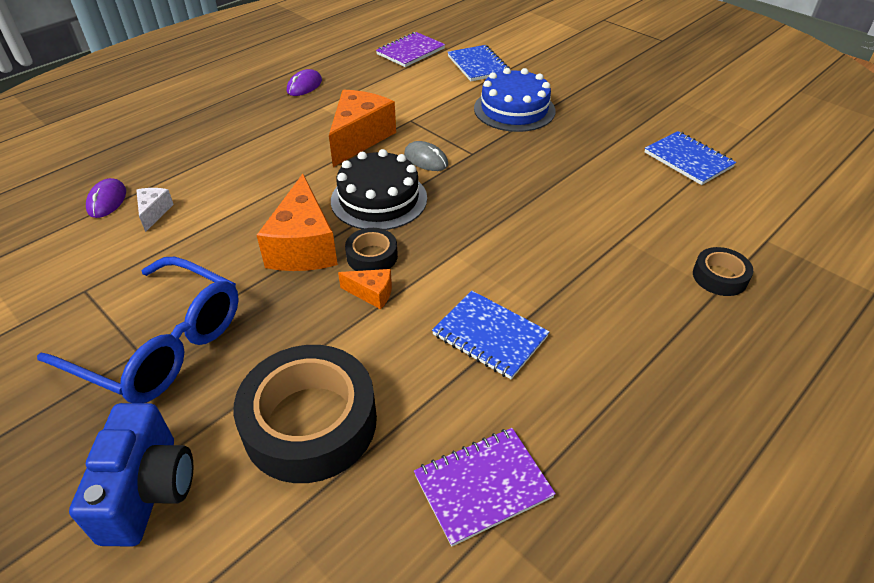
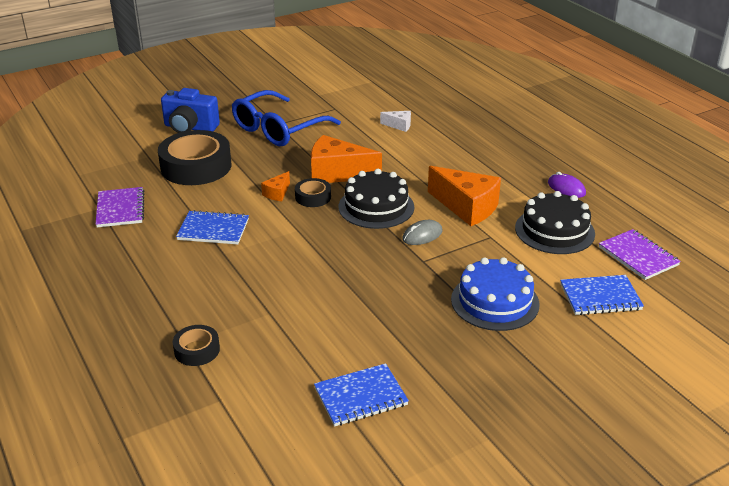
camera: 105 degrees right, 10 degrees down
purple mouse [86,178,126,218] -> none
blue notebook [432,291,550,379] -> blue notebook turned 45 degrees clockwise [176,210,249,244]
none -> black cake [515,191,595,254]

